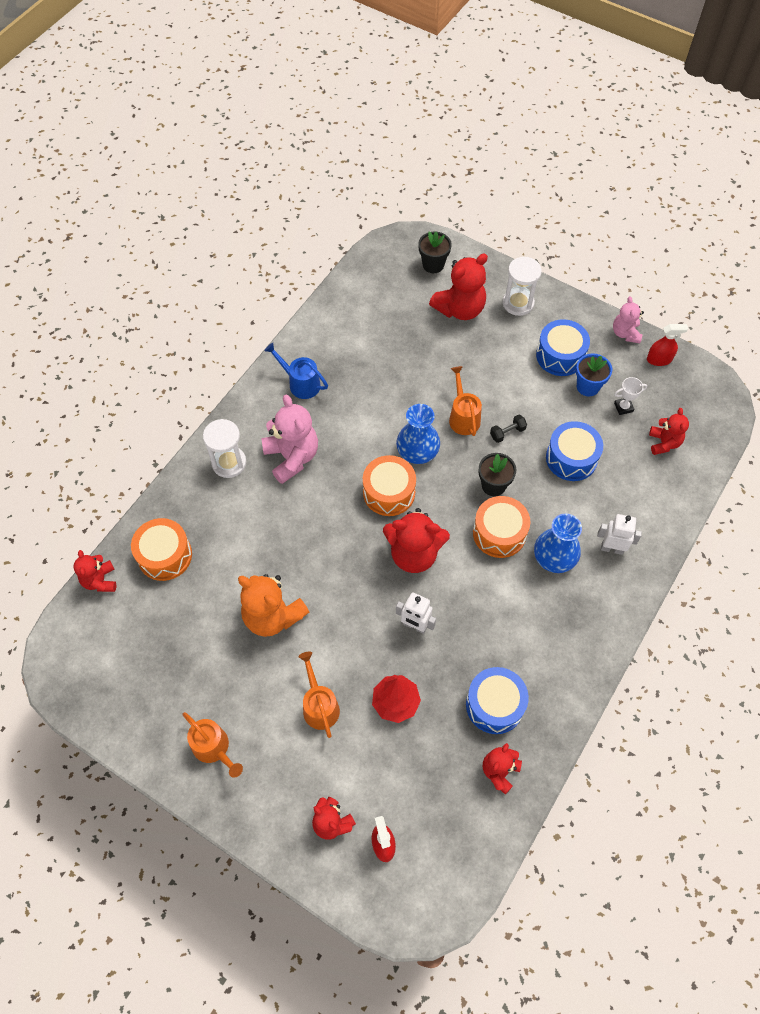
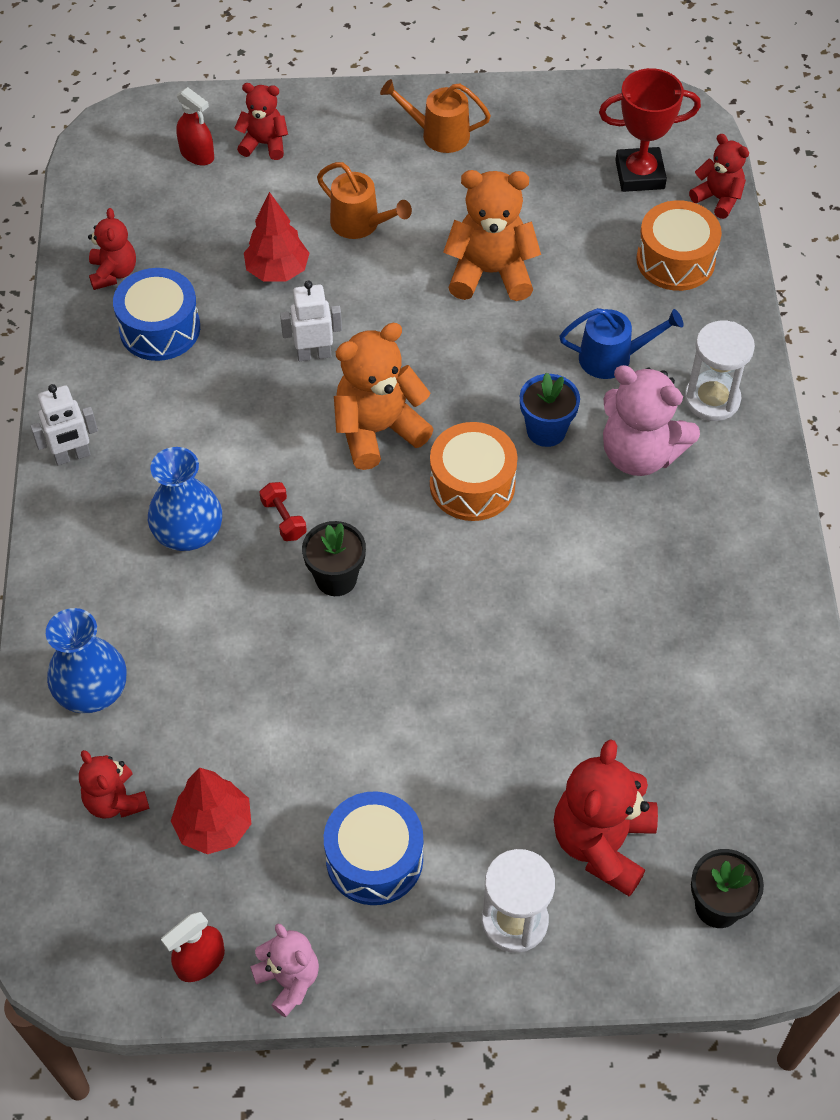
camera: 145 degrees right, 5 degrees down
blue watering can [264,343,328,399] -> blue watering can moved to [559,308,684,379]
red teddy bear [383,508,450,573] -> orange teddy bear [334,323,434,470]
blue vase [396,404,440,464] -> blue vase moved to [46,608,127,713]
orange watering can [449,366,482,436] -> none
orange drum [473,496,531,558] -> red dumbbell [259,482,307,541]
black dumbbell [490,415,527,443] -> none
blue drum [546,421,603,481] -> none
blue flower pot [576,353,612,396] -> blue flower pot moved to [520,372,580,447]
white robot [597,514,642,555] -> white robot moved to [30,384,98,466]
white trophy [614,377,647,415] -> red tree [171,768,251,854]
none -> red trophy [599,68,701,192]

